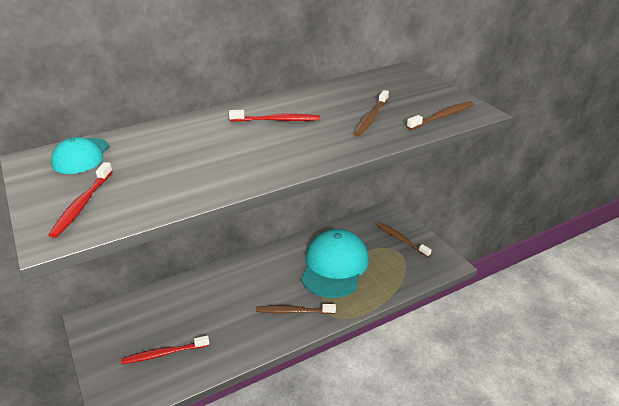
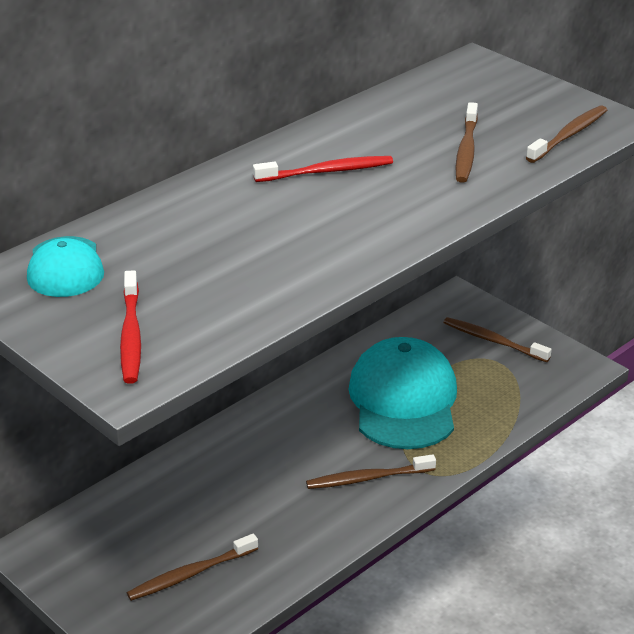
camera: 15 degrees left, 0 degrees up
red toothbrush [121,335,210,364] -> brown toothbrush [127,534,258,601]

